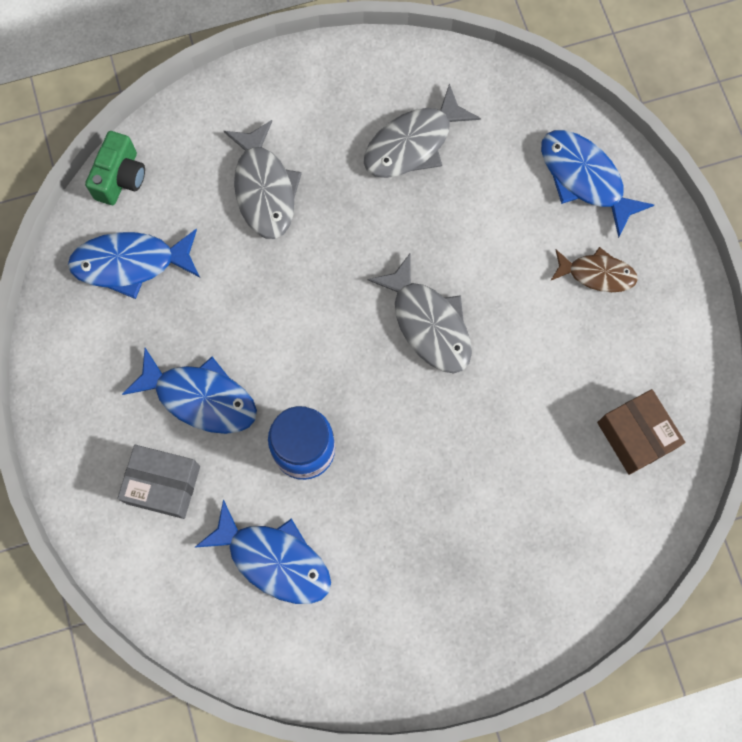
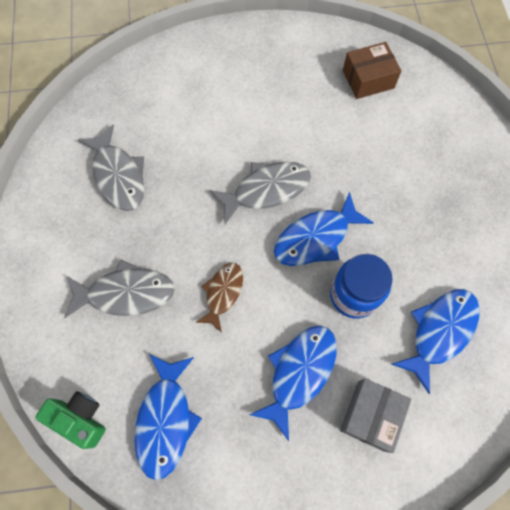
camera: 80 degrees left, 5 degrees down
blue fish [541,130,654,238] -> blue fish moved to [274,192,374,266]
brown fish [550,247,638,292] -> brown fish moved to [195,263,243,333]

